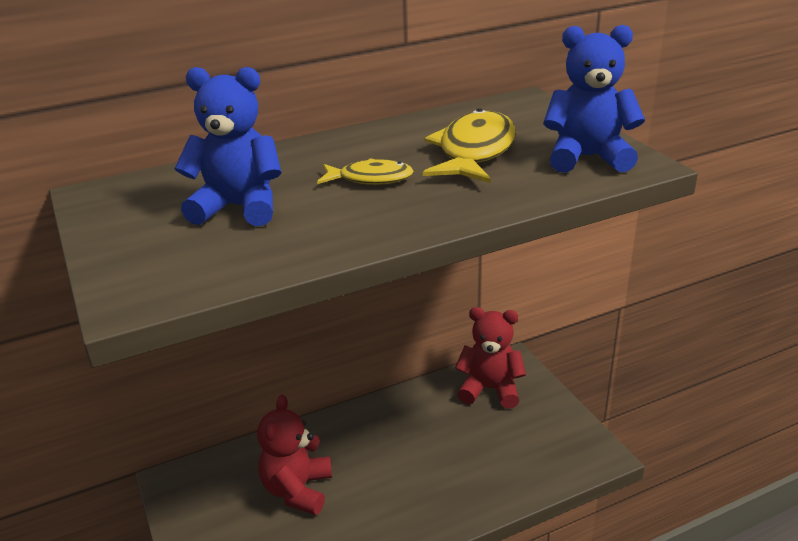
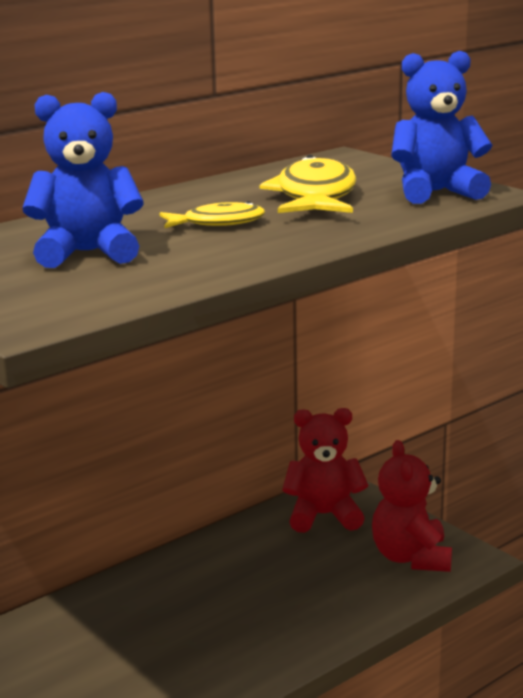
camera: 15 degrees left, 10 degrees down
red teddy bear [257,395,332,515] -> red teddy bear moved to [372,440,452,572]

